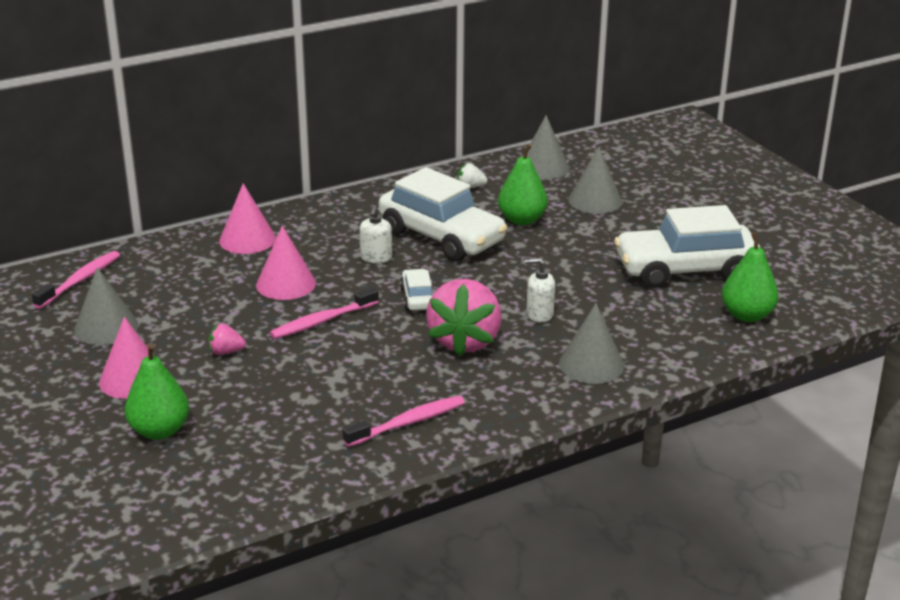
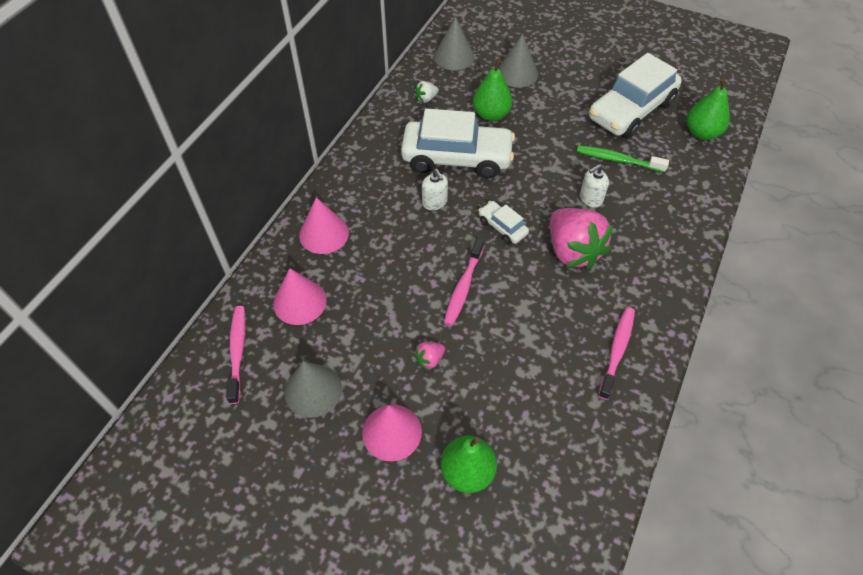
camera: 35 degrees left, 25 degrees up
pink cone [256,226,316,300] -> pink cone moved to [273,268,327,325]
grey cone [559,303,624,384] -> none
none -> green toothbrush [577,145,669,172]

